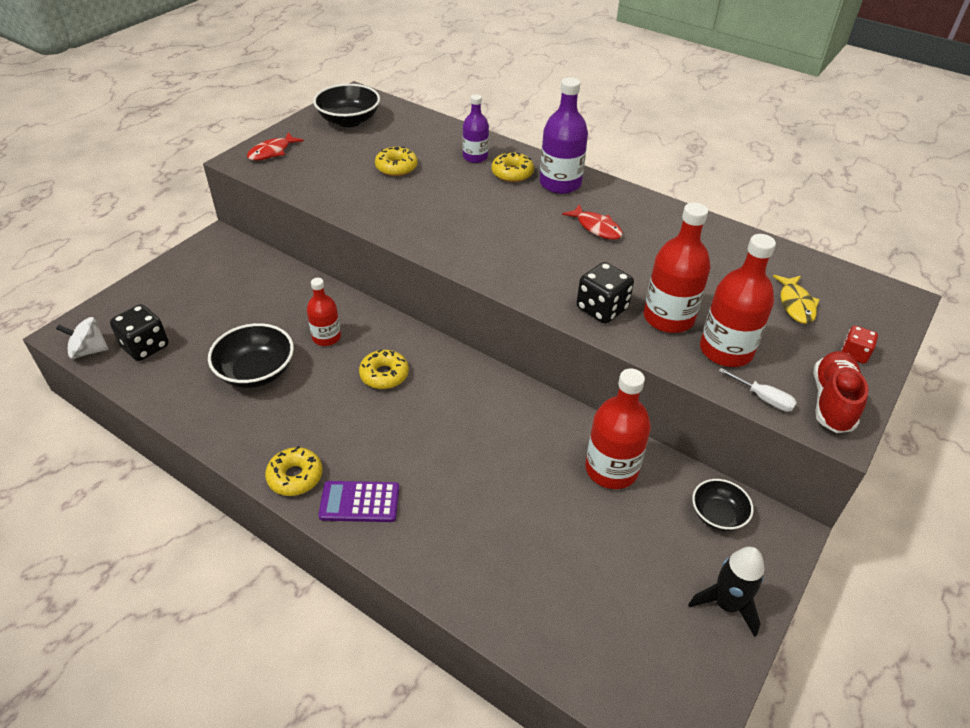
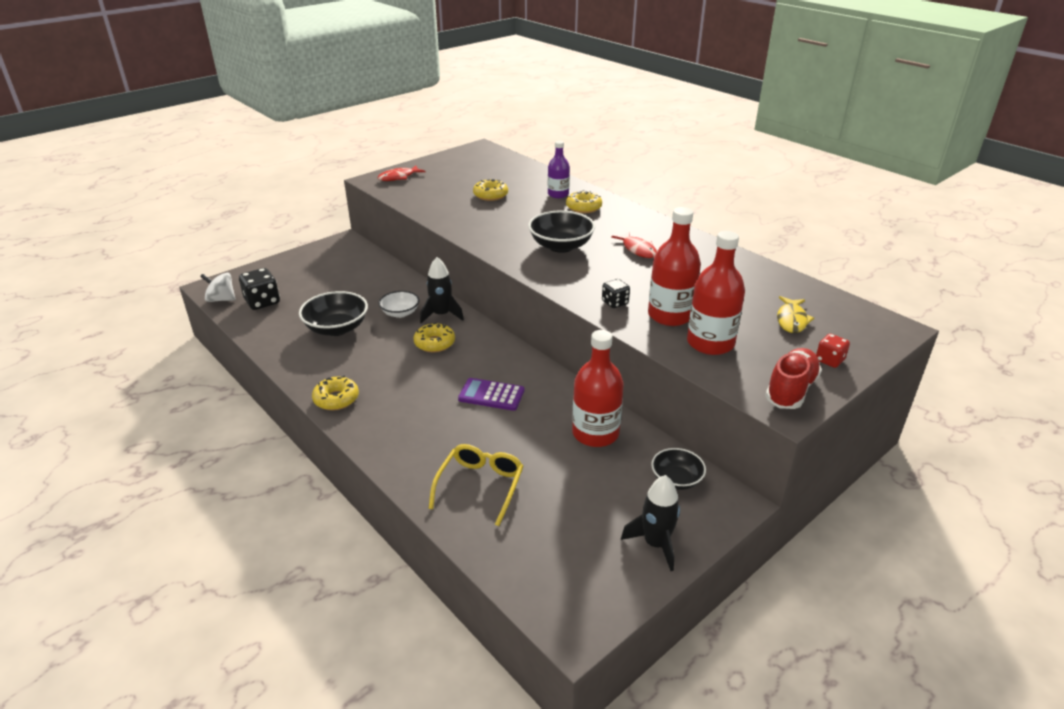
camera: 15 degrees right, 10 degrees down
red bottle [307,278,341,346] -> white bowl [379,291,419,318]
black bowl [313,84,380,127] -> black bowl moved to [528,210,595,253]
purple calculator [318,481,399,522] -> purple calculator moved to [458,378,524,411]
purple bottle [540,77,588,194] -> none
black dice [577,262,634,324] -> black dice [602,279,630,308], size x0.60
white screwdriver [719,368,797,412] -> none
none -> black rocket [420,257,464,323]
none -> yellow glasses [429,444,523,526]

